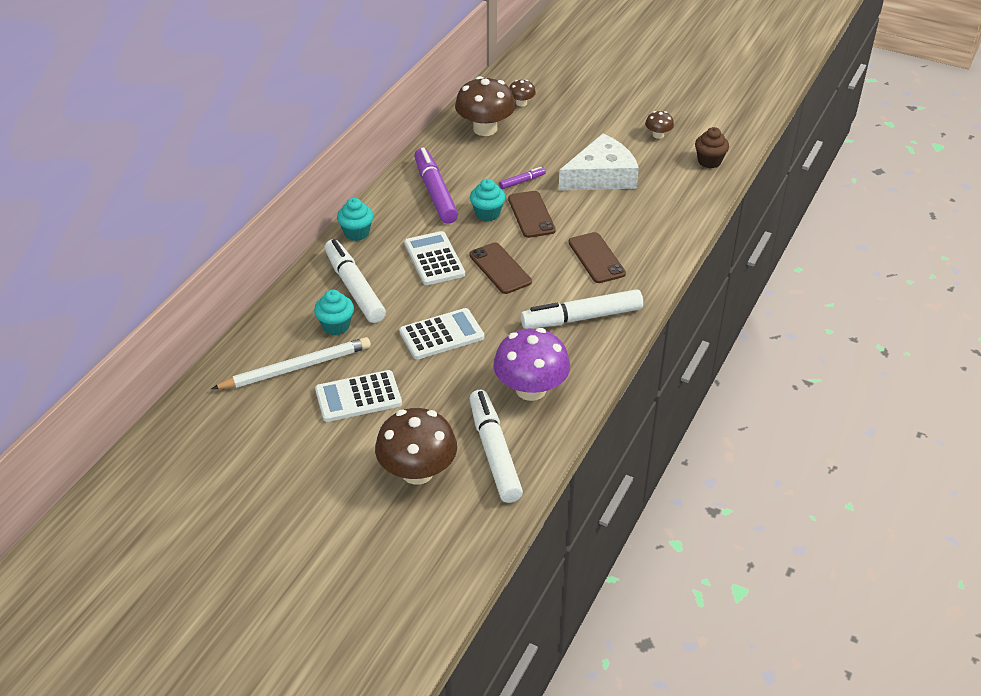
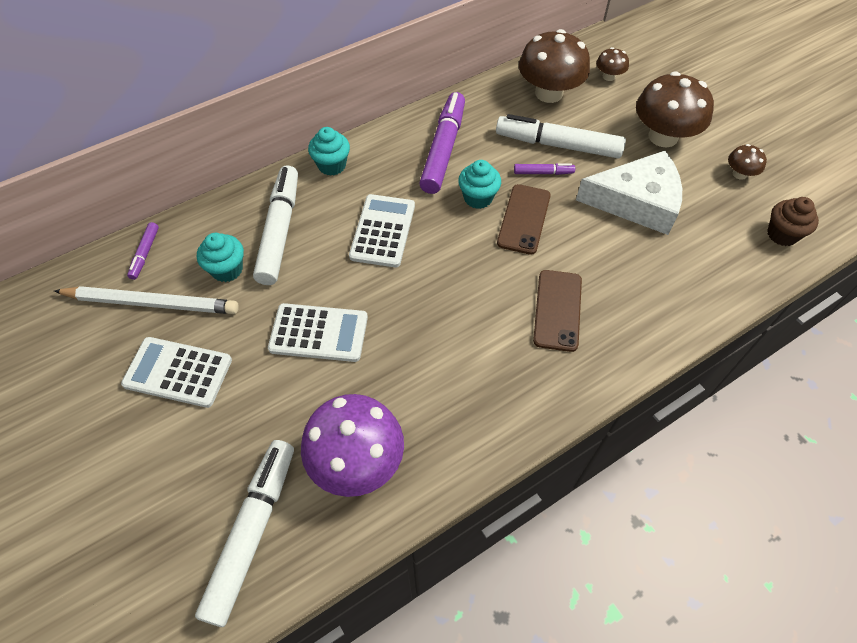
camera: 30 degrees right, 15 degrees up
brown mushroom [375,408,457,485] -> brown mushroom moved to [636,72,714,147]
brown phone [469,242,532,294] -> none
white marker [521,289,643,329] -> white marker moved to [496,114,626,158]
none -> purple marker [127,222,159,280]

